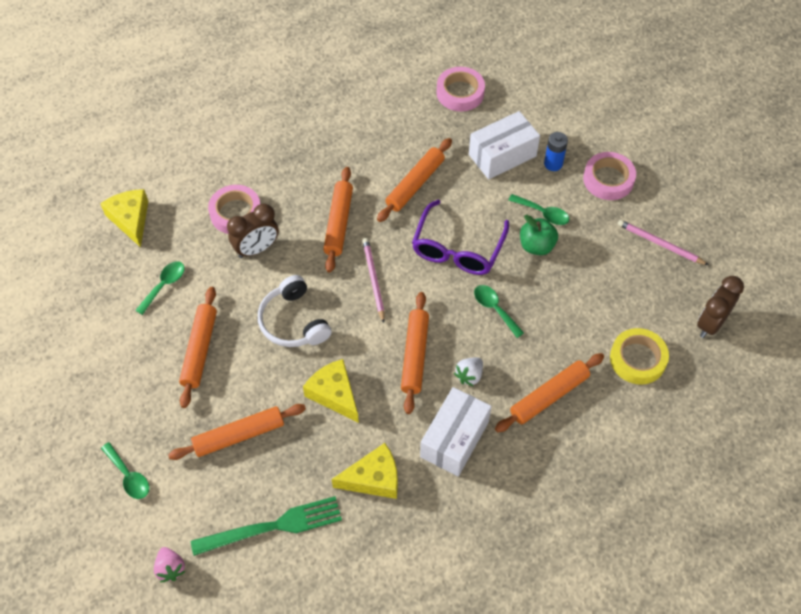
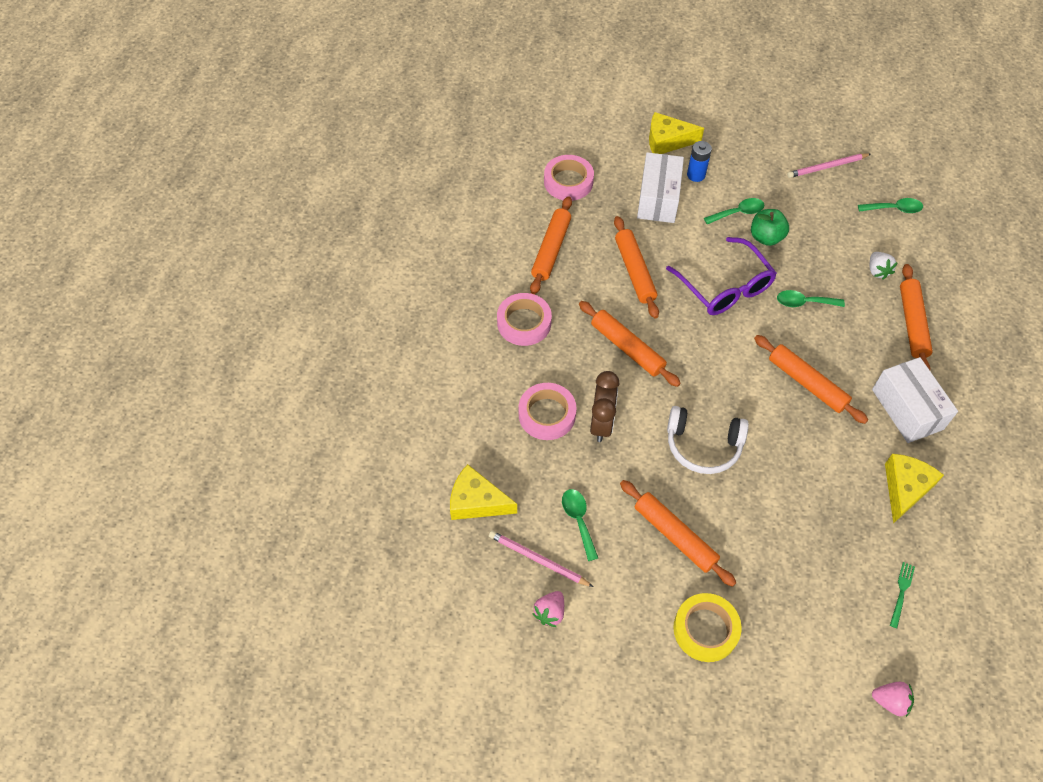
camera: 50 degrees left, 0 degrees up
green spoon [101,442,149,499] -> green spoon moved to [858,198,923,213]
orange rolling pin [168,404,306,460] -> orange rolling pin moved to [530,196,572,295]
green fork [191,496,342,556] -> green fork [890,562,915,628], size x0.45
yellow cheese [303,359,359,423] -> yellow cheese moved to [649,112,704,154]
pink pencil [363,238,385,323] -> pink pencil moved to [489,531,593,587]
white strawberry [454,357,483,386] -> white strawberry moved to [870,252,898,279]
pink tape [583,152,636,200] -> pink tape moved to [497,293,552,346]
yellow tape [610,328,669,385] -> yellow tape moved to [673,593,742,662]
brown clock [697,276,744,338] -> none
none -> pink strawberry [532,591,564,627]

